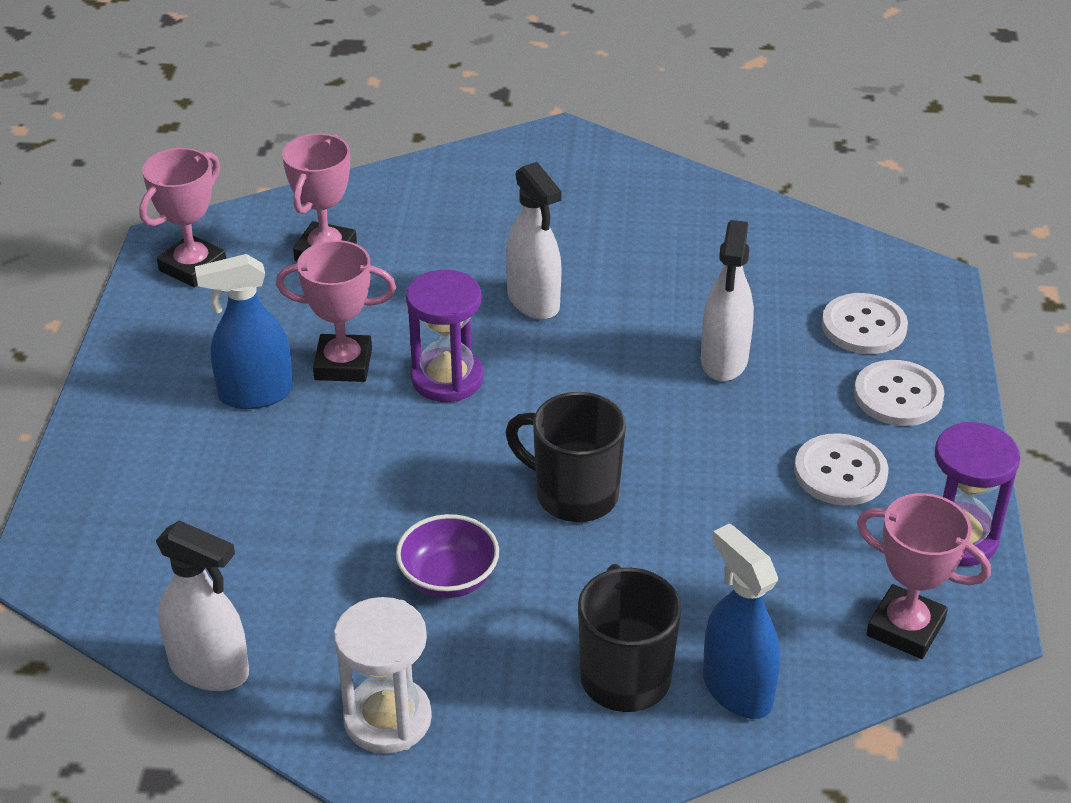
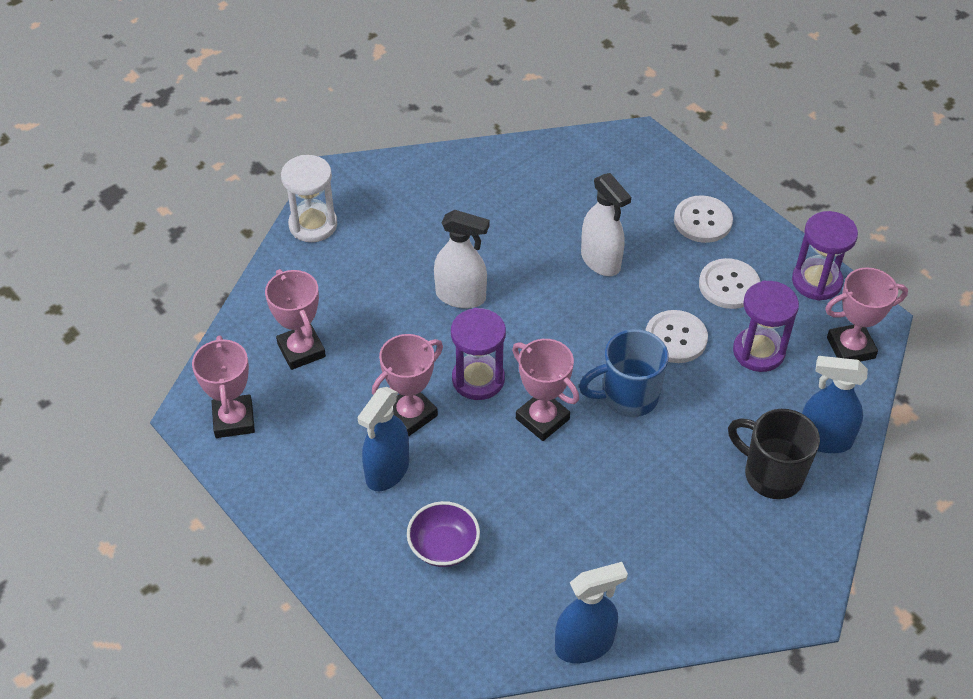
camera: 45 degrees left, 10 degrees up
white spray bottle [156,520,249,691] -> blue spray bottle [555,562,628,663]
white hourglass [334,597,432,754] -> white hourglass moved to [281,155,337,242]
purple bowl [396,514,499,598] -> purple bowl moved to [407,501,480,567]
black mug [505,392,626,522] -> blue mug [579,329,669,417]
white button [822,293,908,354] -> white button moved to [646,310,708,363]
none -> pink trophy [512,339,579,441]
none -> purple hourglass [733,280,799,372]

